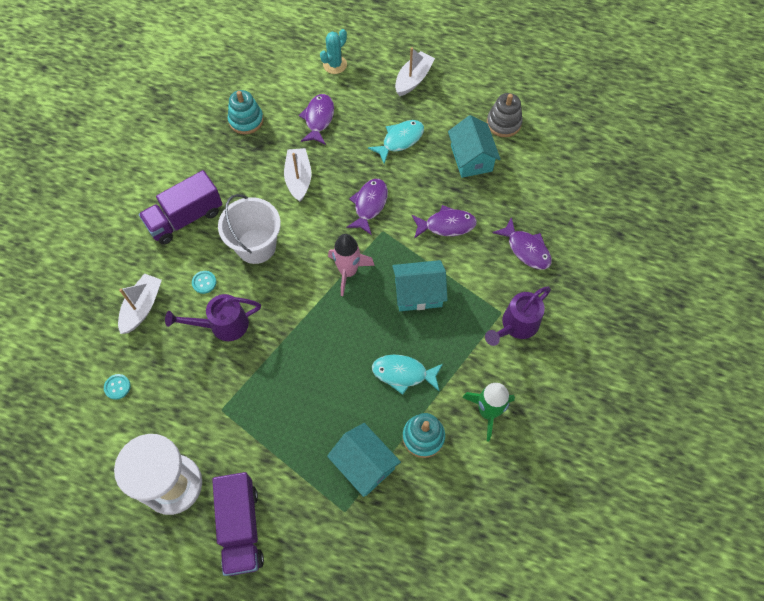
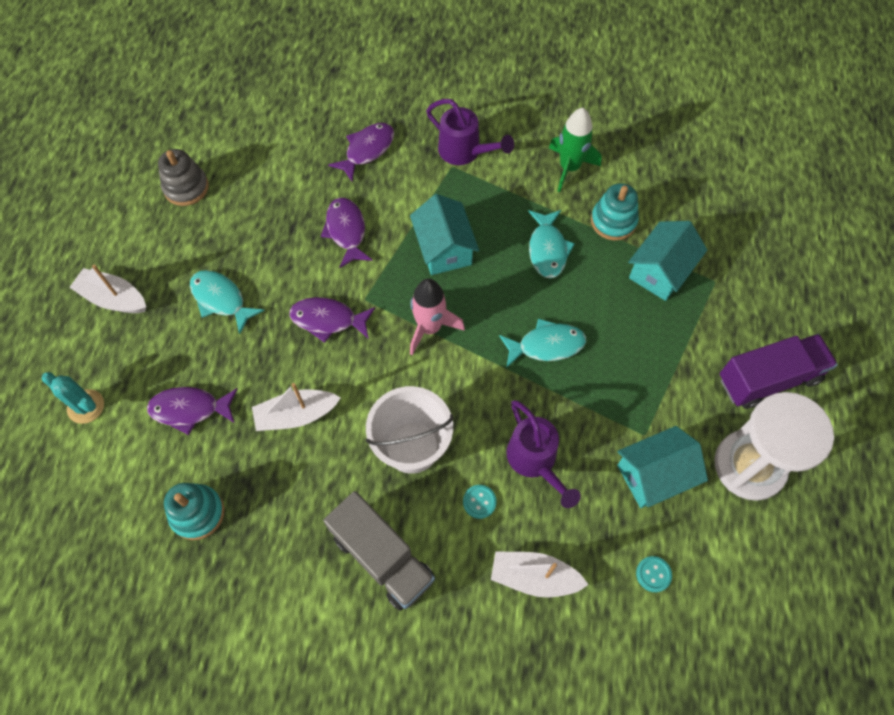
camera: 100 degrees left, 0 degrees up
purple truck [139,170,222,245] -> grey truck [323,491,435,611]
turquoise house [448,115,501,178] -> turquoise house moved to [617,426,708,508]
none -> turquoise fish [499,319,586,367]

